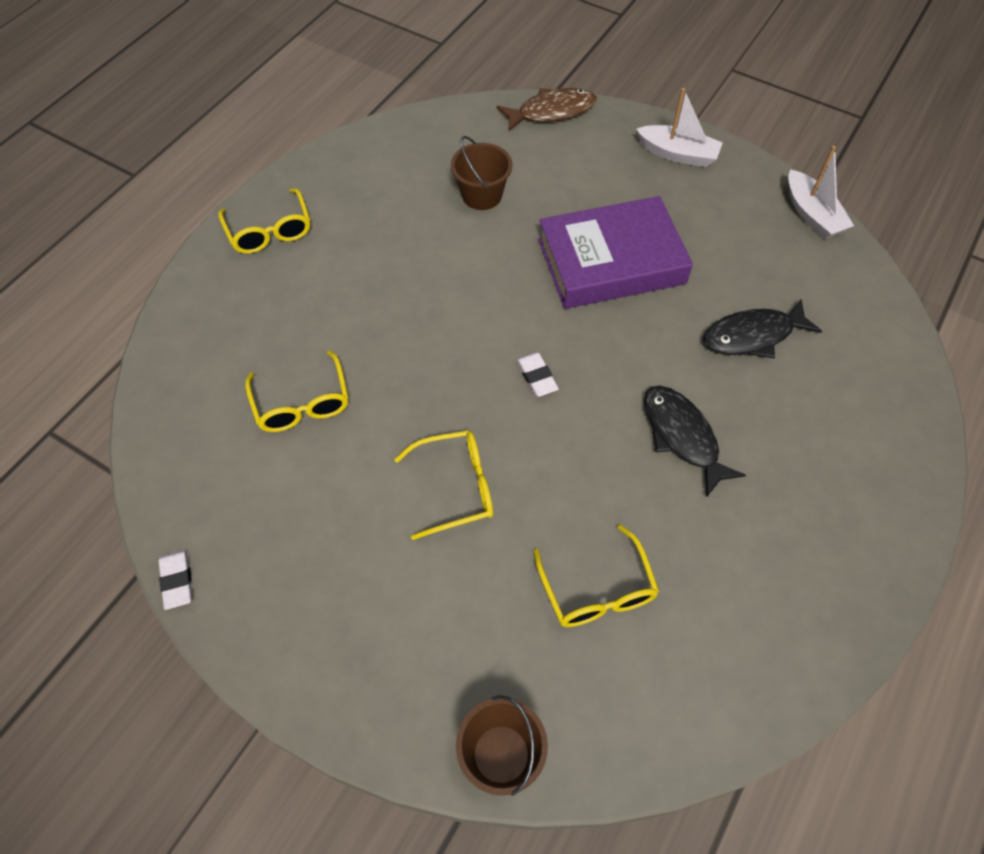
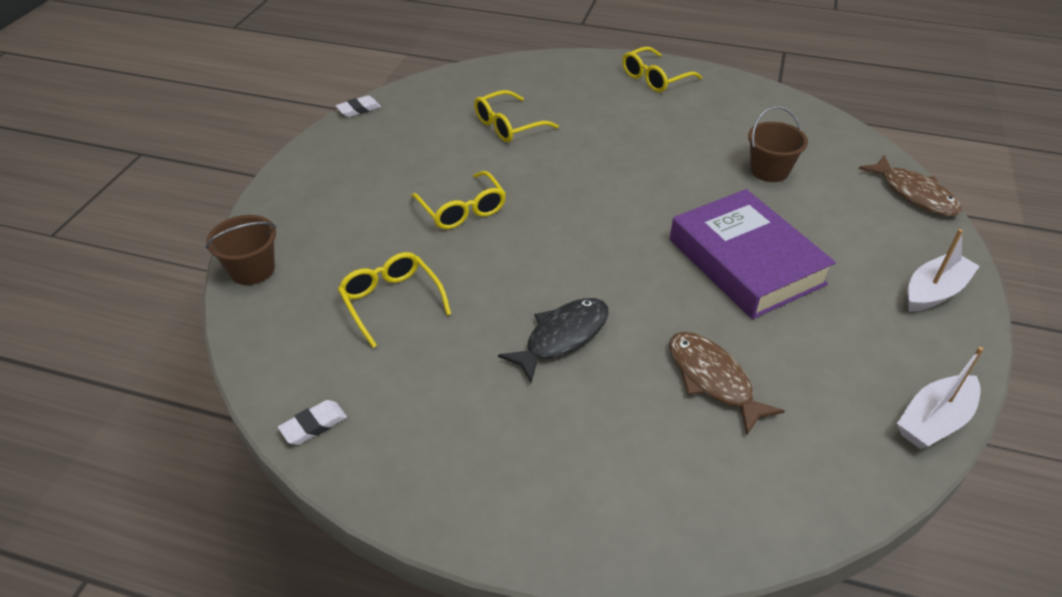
camera: 75 degrees right, 15 degrees down
white eraser [516,352,559,397] -> white eraser moved to [278,400,347,445]
yellow glasses [533,524,659,627] -> yellow glasses turned 90 degrees clockwise [338,252,451,348]
white boat [636,88,723,167] -> white boat turned 135 degrees counterclockwise [907,229,980,312]
black fish [703,299,822,358] -> brown fish [669,332,785,435]

